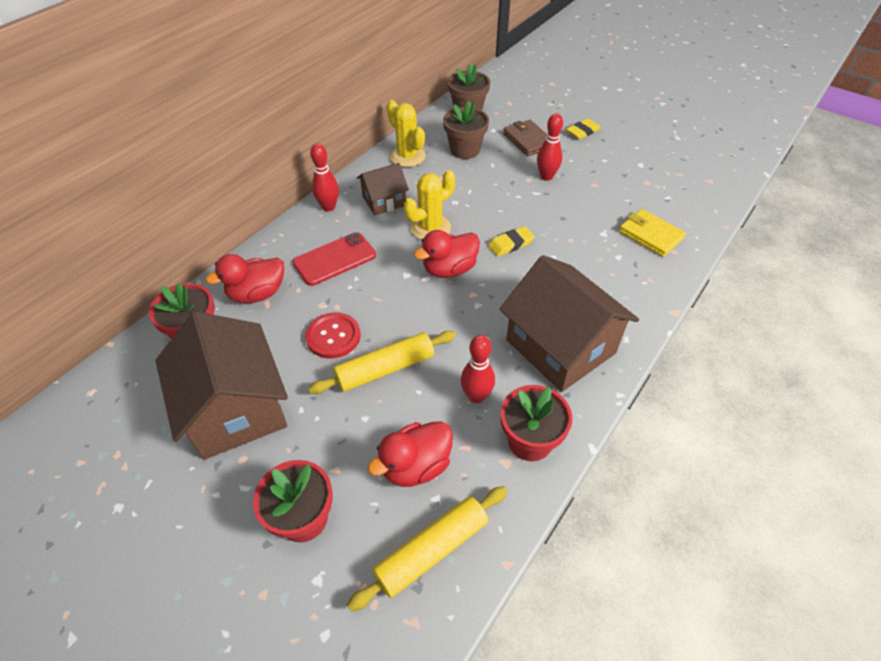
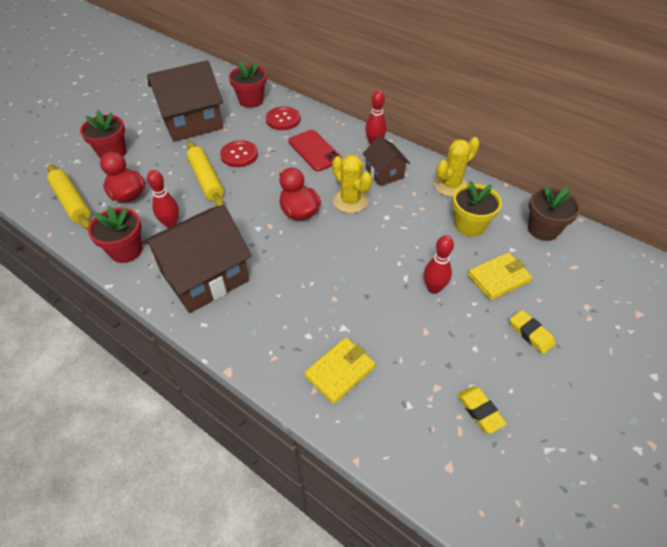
camera: 90 degrees right, 0 degrees up
red duck [205,254,284,303] -> red button [266,106,300,130]
brown flower pot [443,101,489,159] -> yellow flower pot [453,181,502,237]
yellow eraser [488,226,535,257] -> yellow eraser moved to [457,386,507,434]
brown wallet [503,120,547,156] -> yellow wallet [468,252,533,300]

